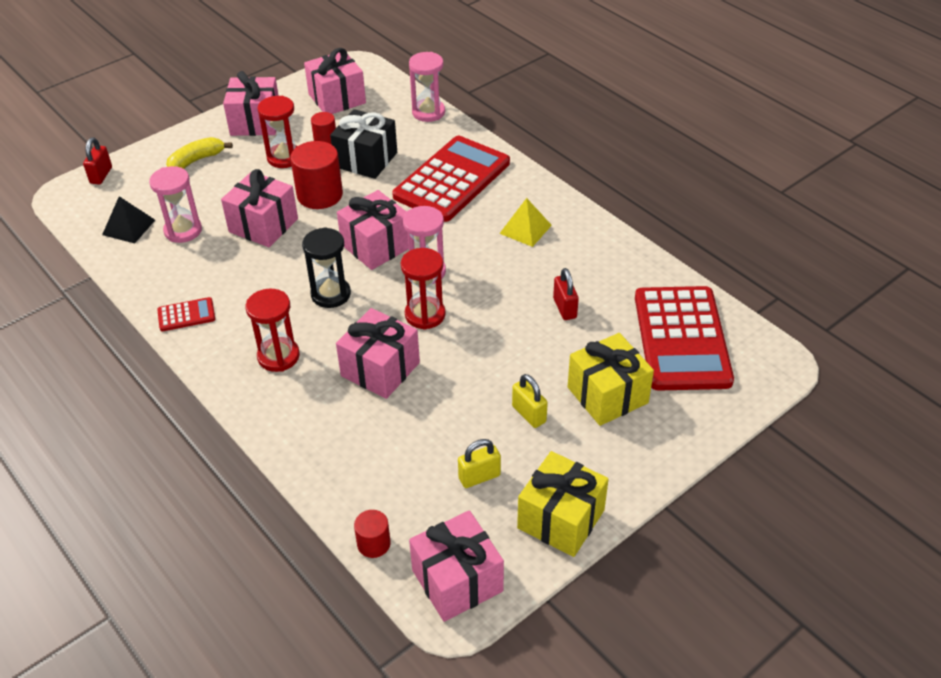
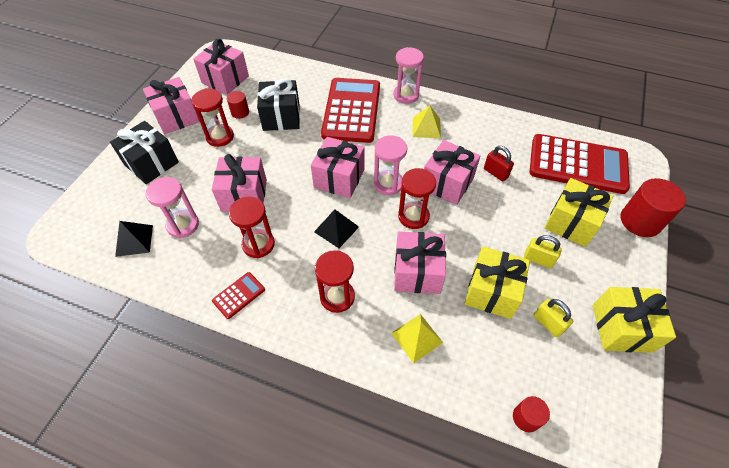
camera: 30 degrees left, 10 degrees up
red padlock [83,137,112,184] -> none
yellow banana [166,137,233,169] -> black gift [110,121,179,184]
red cylinder [290,141,343,209] -> red cylinder moved to [621,178,686,237]
black hourglass [302,227,351,308] -> black pyramid [314,210,359,248]
pink hourglass [409,52,445,122] -> pink hourglass moved to [393,47,424,104]
pink gift [409,510,504,622] -> pink gift moved to [424,140,480,205]
yellow padlock [458,439,501,488] -> yellow padlock turned 75 degrees counterclockwise [534,299,573,337]
red calculator [635,286,734,391] -> red calculator turned 45 degrees counterclockwise [529,134,630,194]
none -> red hourglass [229,197,275,258]
none -> yellow pyramid [391,314,443,363]
none -> yellow gift [465,246,530,319]

